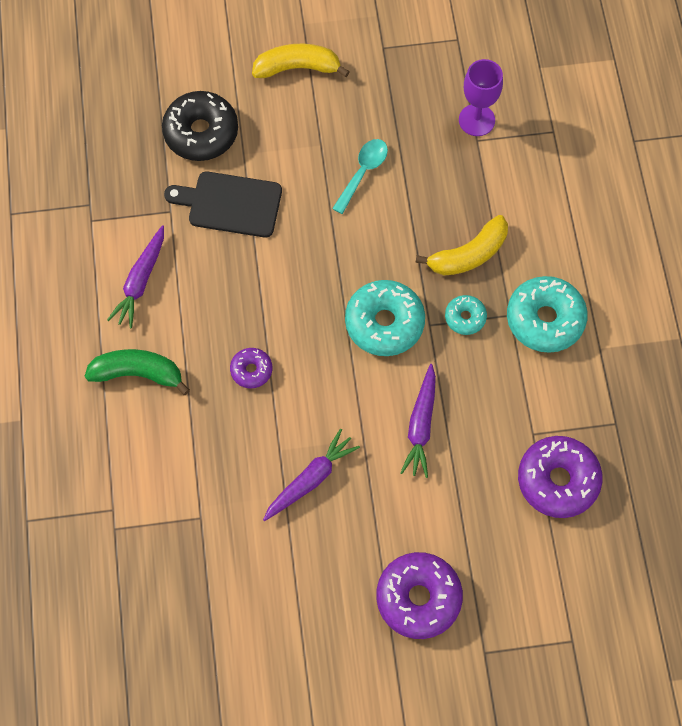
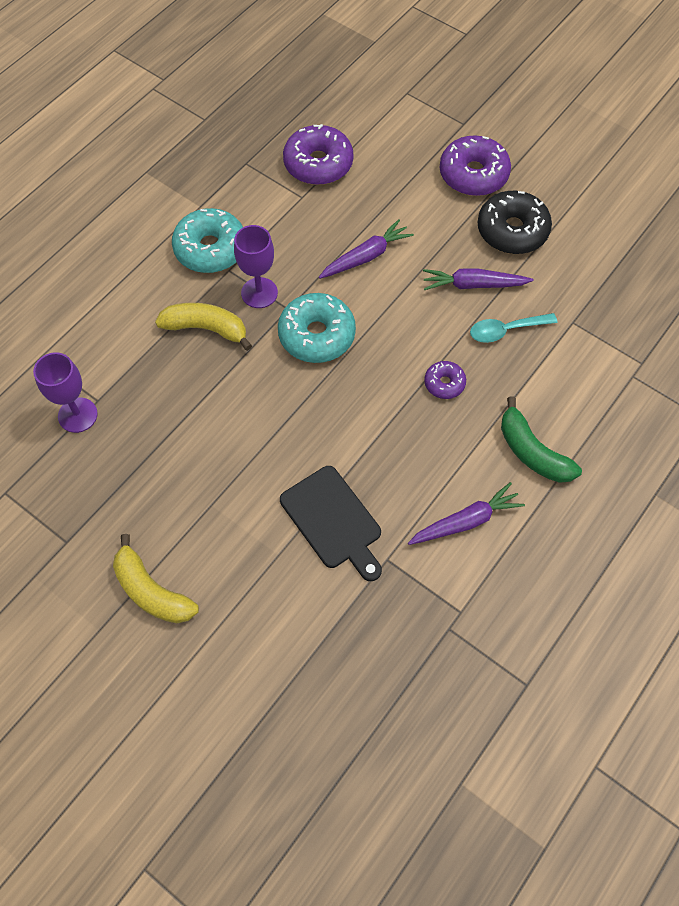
camera: 135 degrees left, 5 degrees down
black donut [162,91,238,161] -> black donut moved to [478,191,552,254]
turquoise spoon [332,139,388,214] -> turquoise spoon moved to [470,313,557,343]
turquoise donut [445,295,487,335] -> purple goblet [234,225,278,308]

